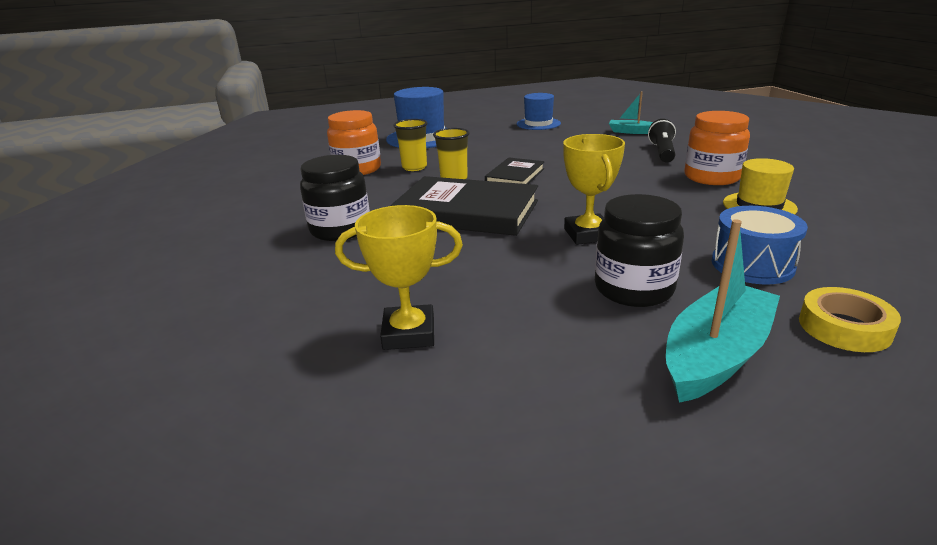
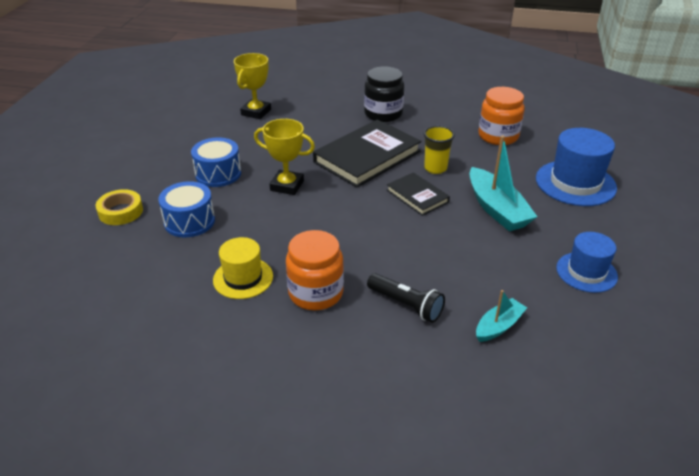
camera: 115 degrees right, 10 degrees up
yellow cup [393,119,428,171] -> none
black jar [595,194,684,307] -> blue drum [191,137,241,187]
turquoise boat [666,219,780,403] -> turquoise boat moved to [469,135,537,231]

